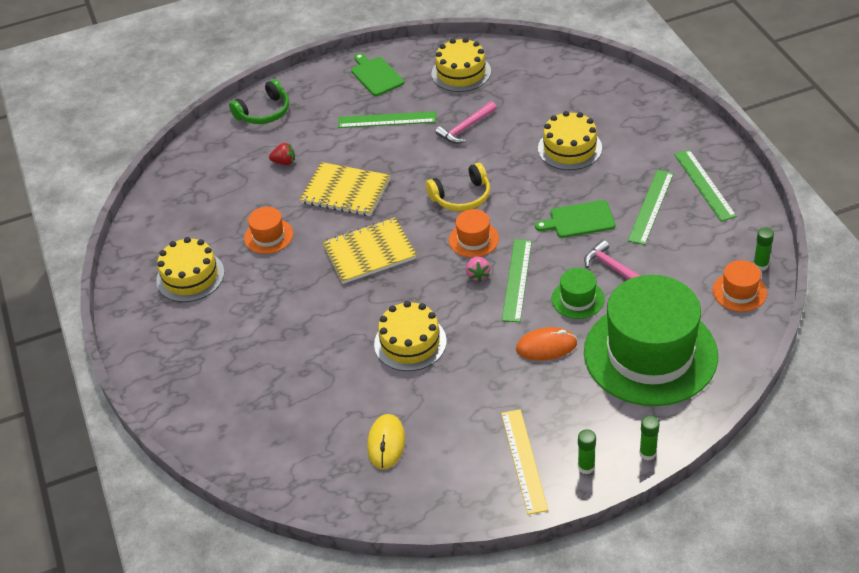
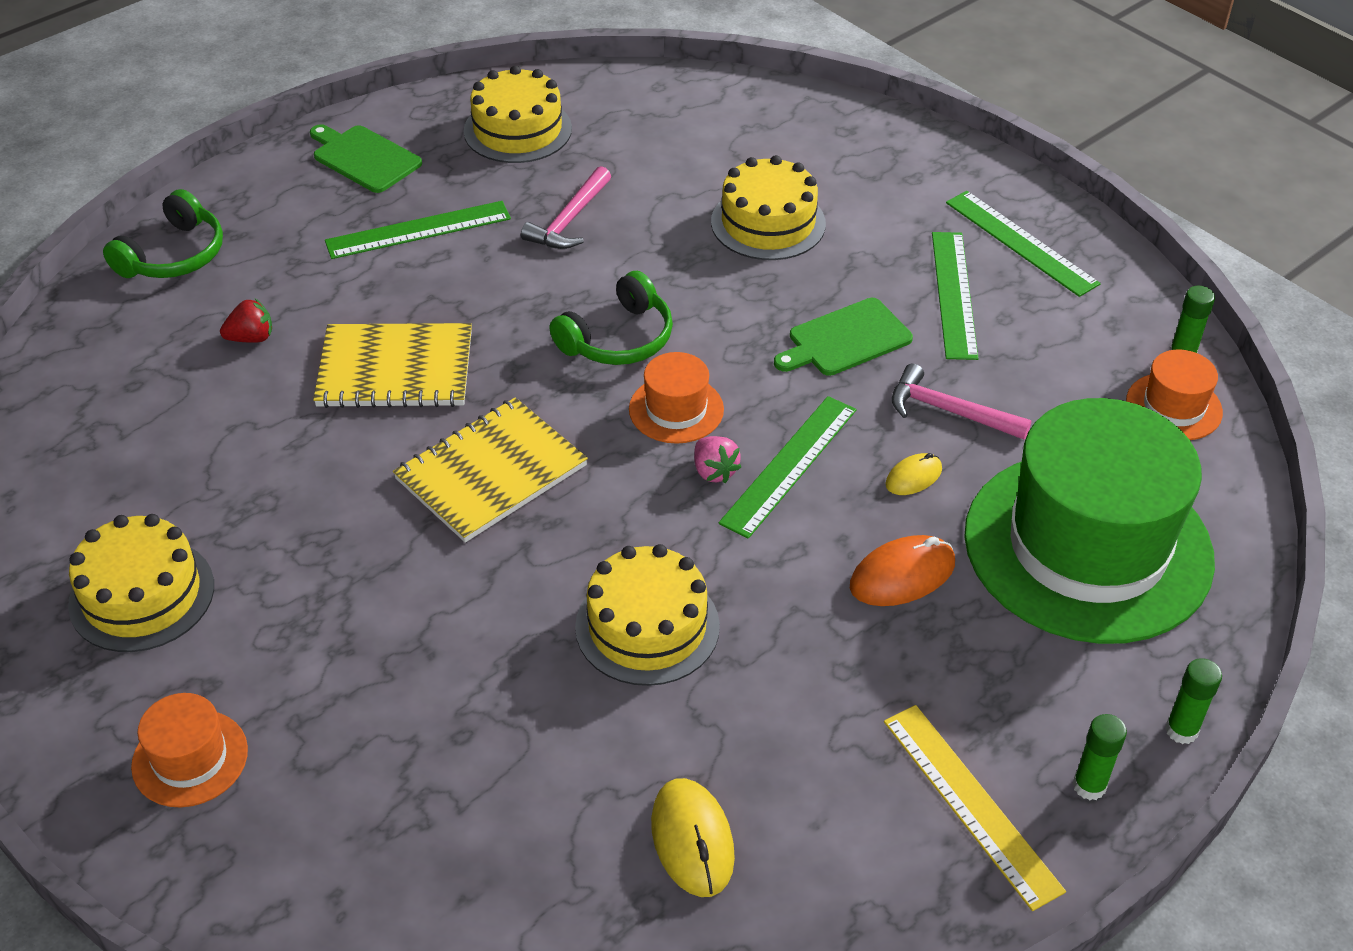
camera: 25 degrees left, 0 degrees up
orange hat [244,207,293,254] -> orange hat moved to [131,693,248,807]
yellow headphones [426,163,490,211] -> green headphones [549,271,673,365]
green ruler [502,239,532,322] -> green ruler turned 45 degrees clockwise [719,396,857,539]
green hat [551,268,605,319] -> yellow mouse [885,453,942,495]

